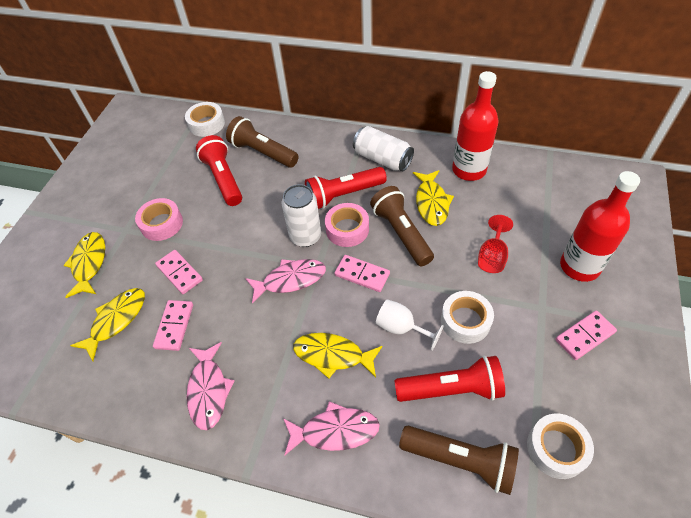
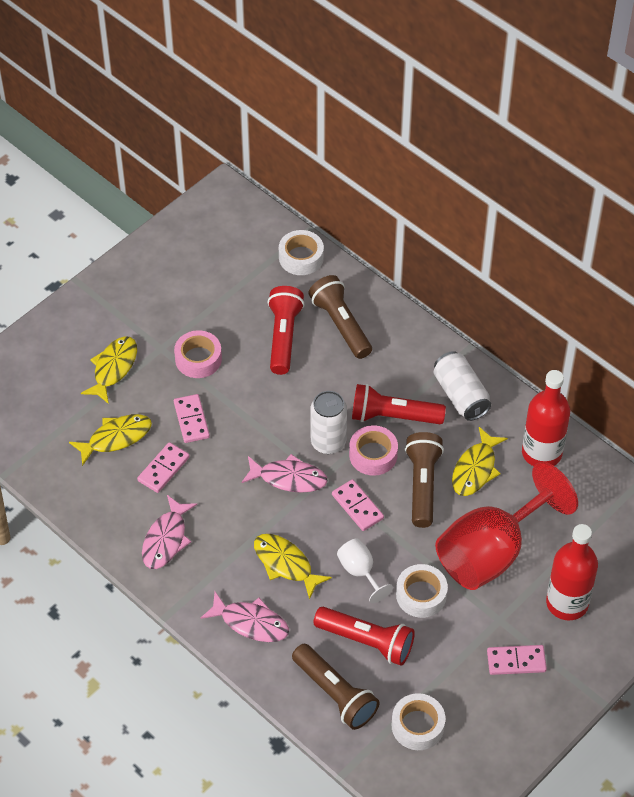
camera: 25 degrees right, 0 degrees up
red goblet [478,215,513,273] -> red goblet [435,462,578,590], size x2.27

